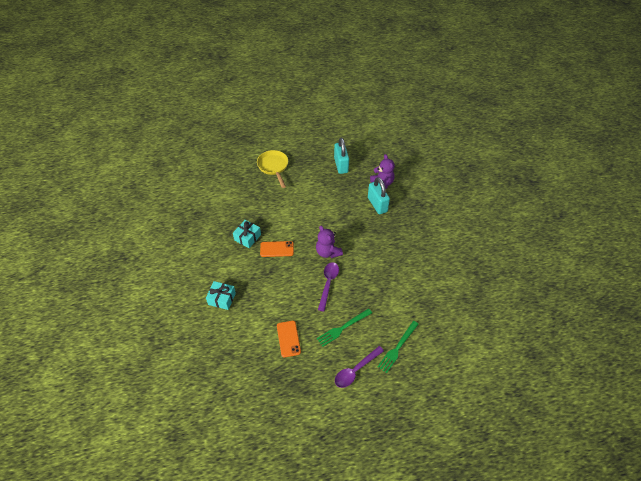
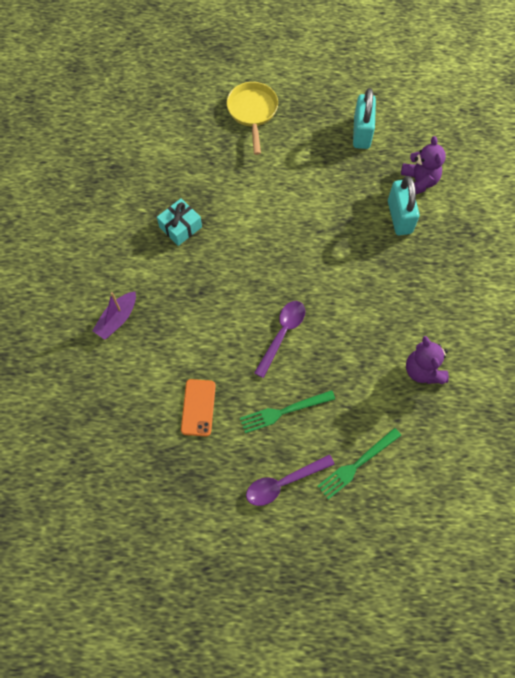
camera: 15 degrees right, 15 degrees up
turquoise gift [206,281,236,310] -> purple boat [92,291,136,340]
orange phone [260,241,294,257] -> none
purple teddy bear [316,226,343,258] -> purple teddy bear moved to [406,336,449,384]

